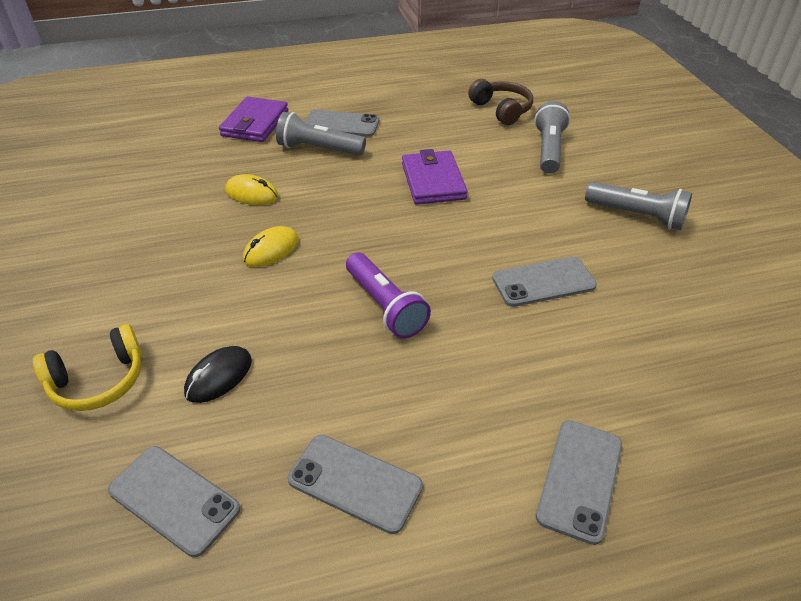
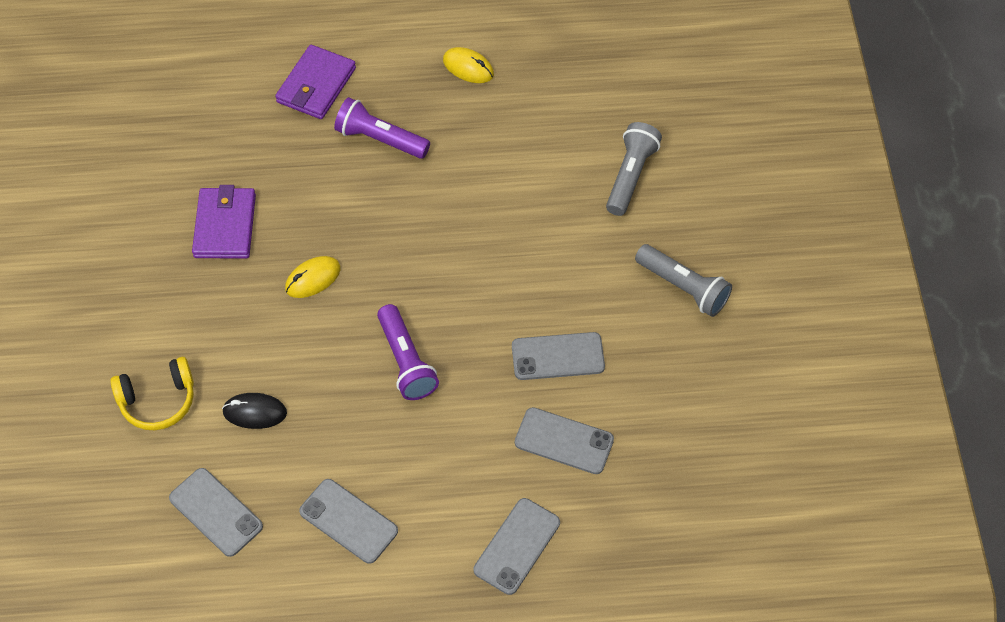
camera: 10 degrees right, 15 degrees up
black mouse [184,346,252,403] -> black mouse turned 45 degrees clockwise [222,393,287,429]
yellow mouse [225,174,279,205] -> yellow mouse moved to [443,47,494,83]
grey flashlight [276,112,366,155] -> purple flashlight [334,97,430,159]
grey phone [305,110,379,137] -> grey phone moved to [515,407,614,474]
purple wallet [402,149,468,205] -> purple wallet moved to [192,185,256,259]
brown headphones [468,79,533,125] -> none

